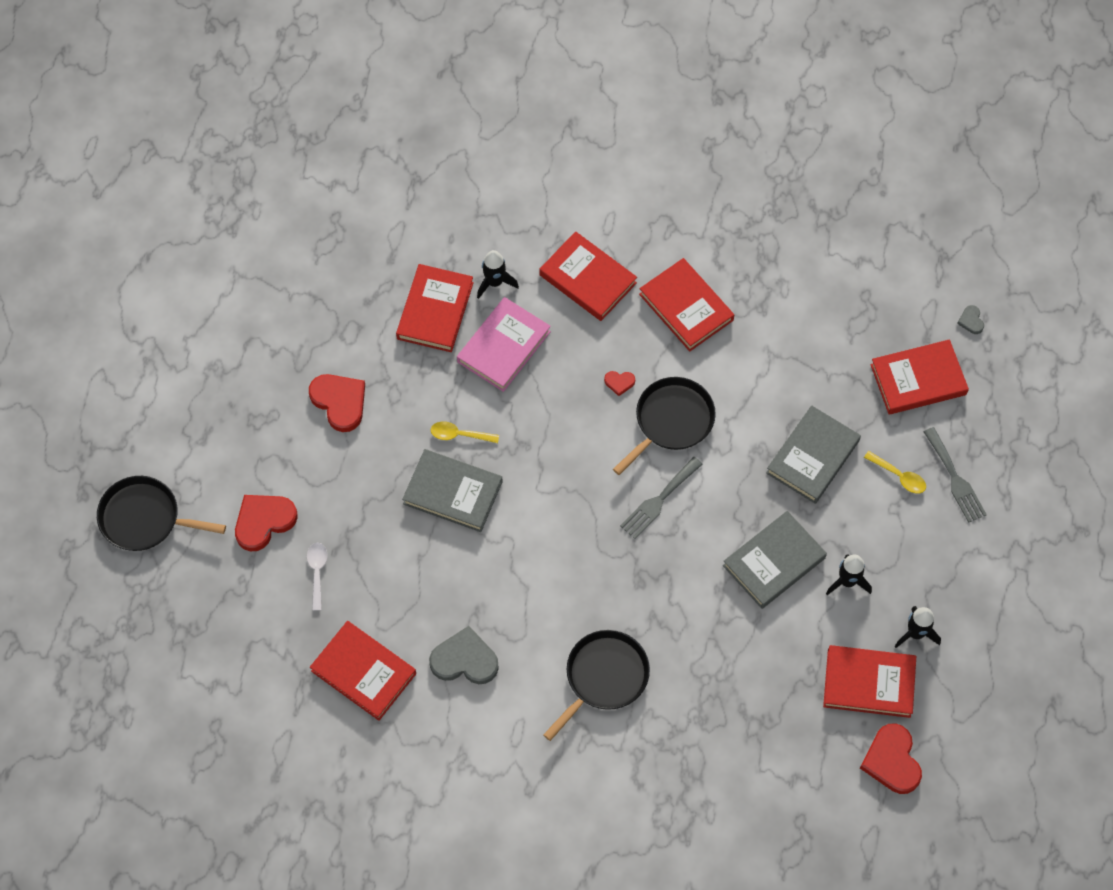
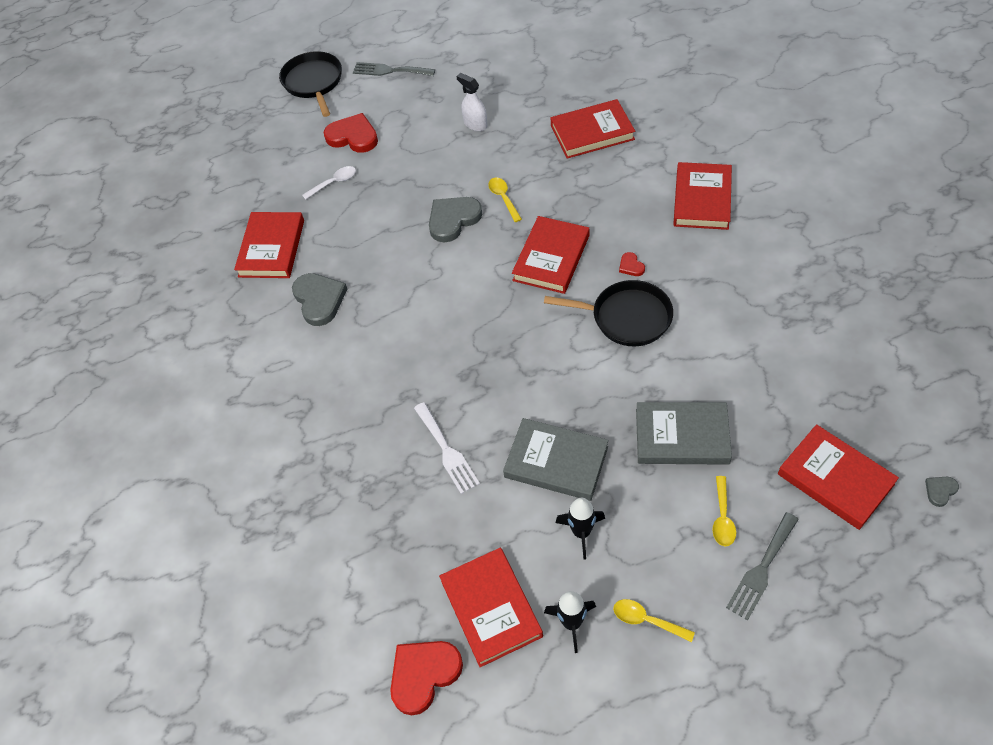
camera: 65 degrees right, 10 degrees down
red heart [309,374,365,432] -> white spray bottle [456,73,487,131]
grey book [402,449,503,532] -> grey heart [429,197,482,243]
pink book [457,297,551,392] -> none
black rocket [477,250,519,299] -> none
black pan [543,630,650,741] -> none
grey fork [620,457,703,539] -> grey fork moved to [353,62,435,76]
red book [639,258,734,351] -> red book moved to [512,216,589,294]
none -> white fork [414,402,480,494]
none -> yellow spoon [613,599,695,642]

